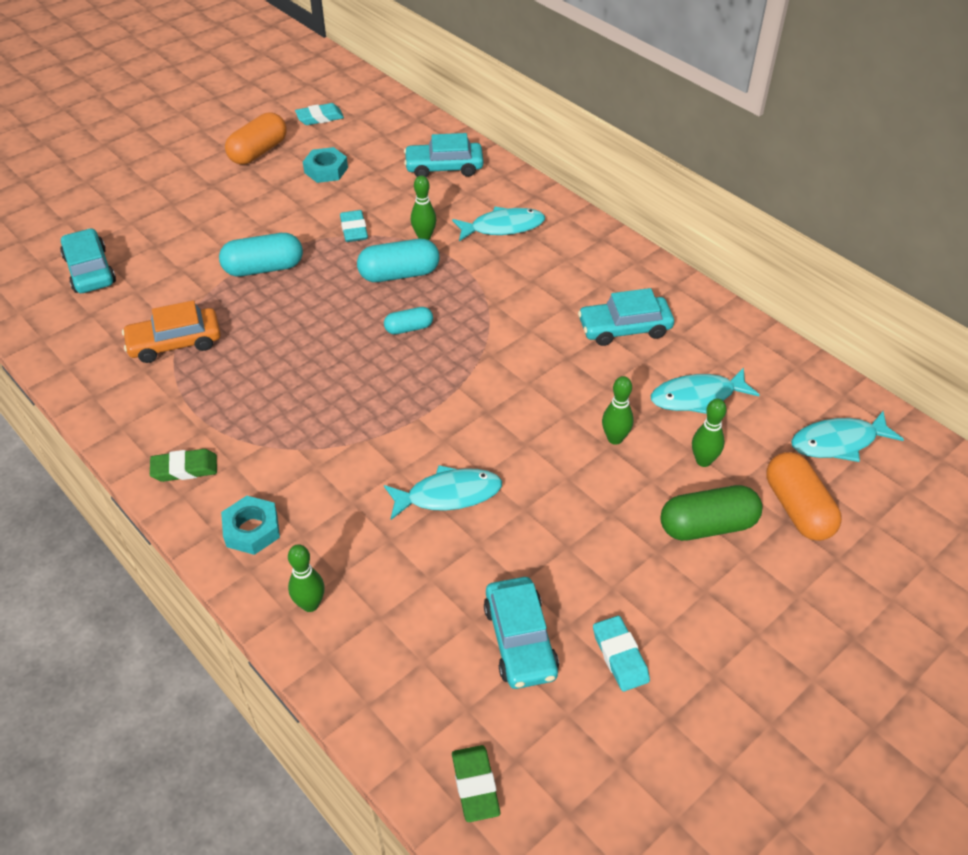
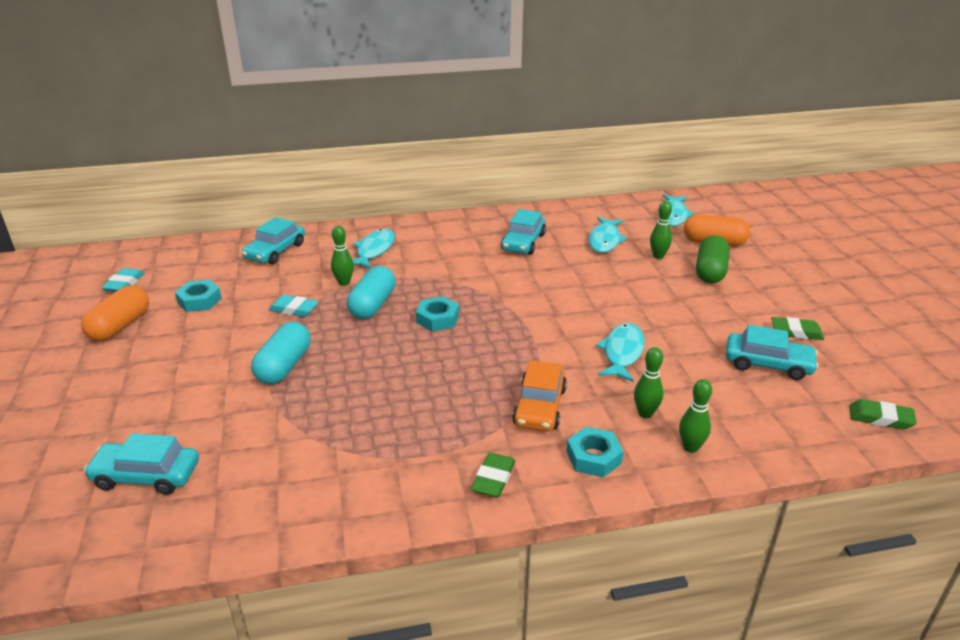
camera: 60 degrees left, 15 degrees down
orange car [122,300,221,363] -> orange car moved to [512,360,567,431]
orange capsule [225,112,287,165] -> orange capsule turned 45 degrees clockwise [81,285,149,341]
turquoise capsule [384,307,433,334] -> turquoise nut [416,296,459,331]
turquoise eraser [593,616,650,691] -> green eraser [771,317,824,340]
green bowling pin [602,376,634,445] -> green bowling pin moved to [634,347,663,418]

